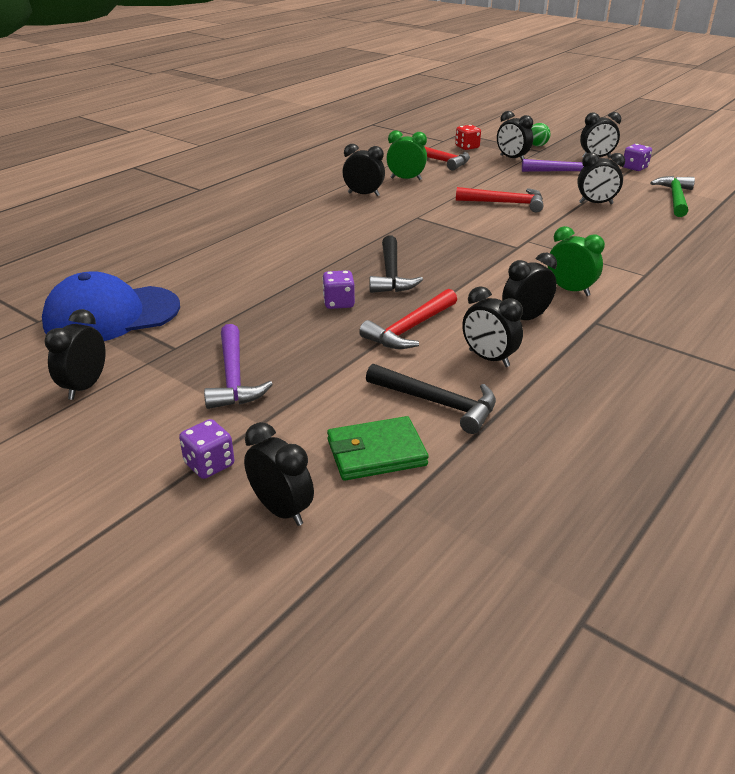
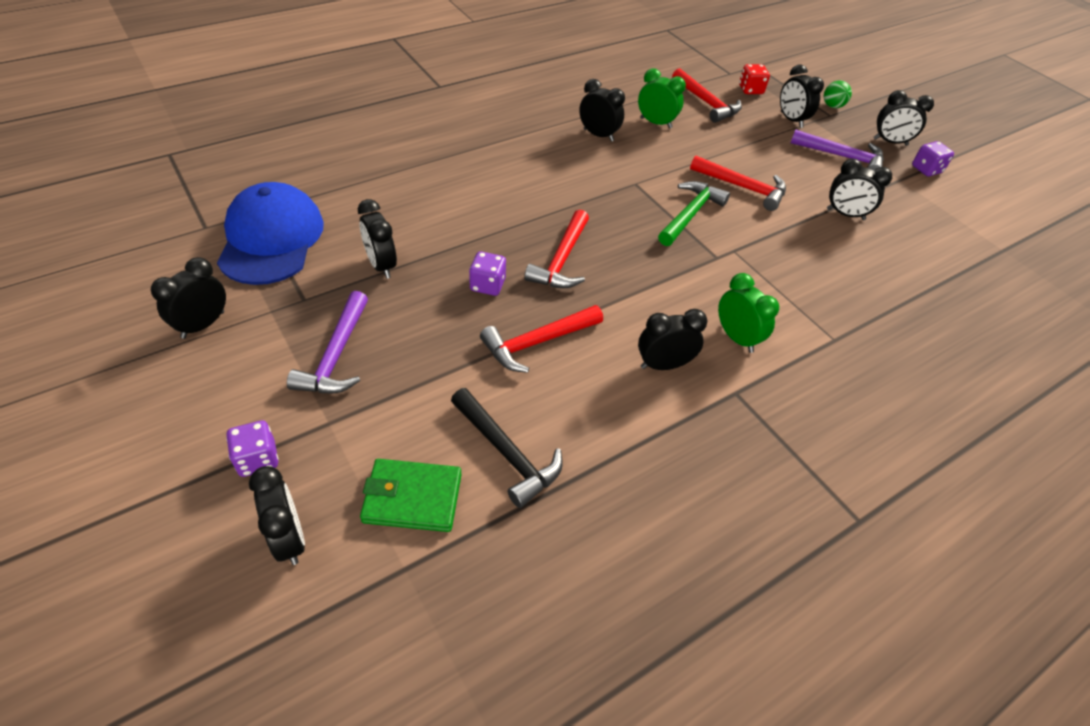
camera: 15 degrees right, 15 degrees up
blue cap [42,271,180,341] -> blue cap turned 90 degrees clockwise [217,182,324,285]
black hammer [370,236,423,293] -> red hammer [524,210,589,288]
black clock [462,286,523,367] -> black clock moved to [358,199,397,279]
green hammer [650,176,695,217] -> green hammer moved to [658,181,730,246]

